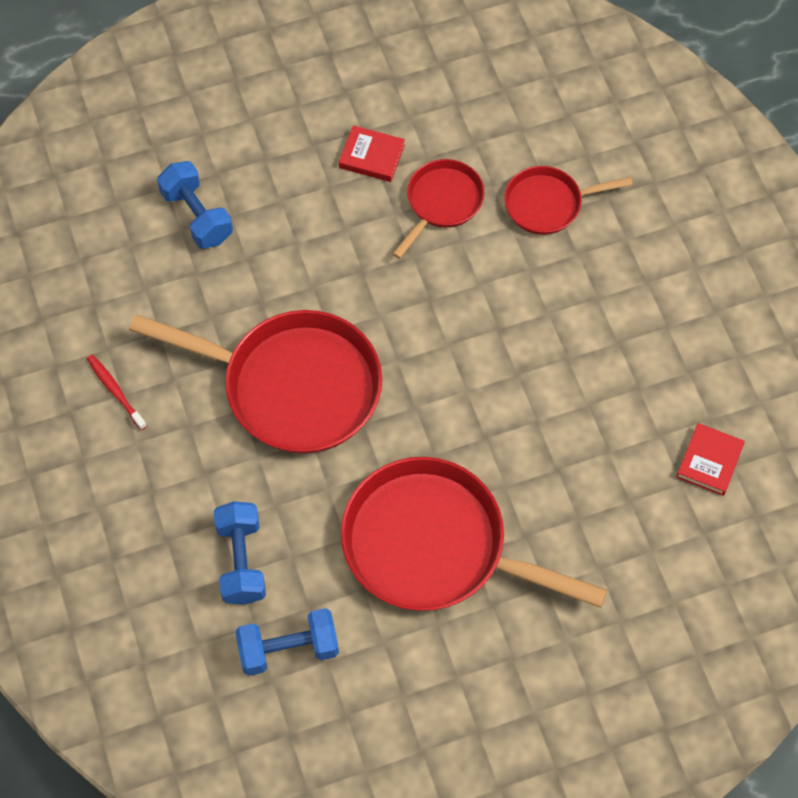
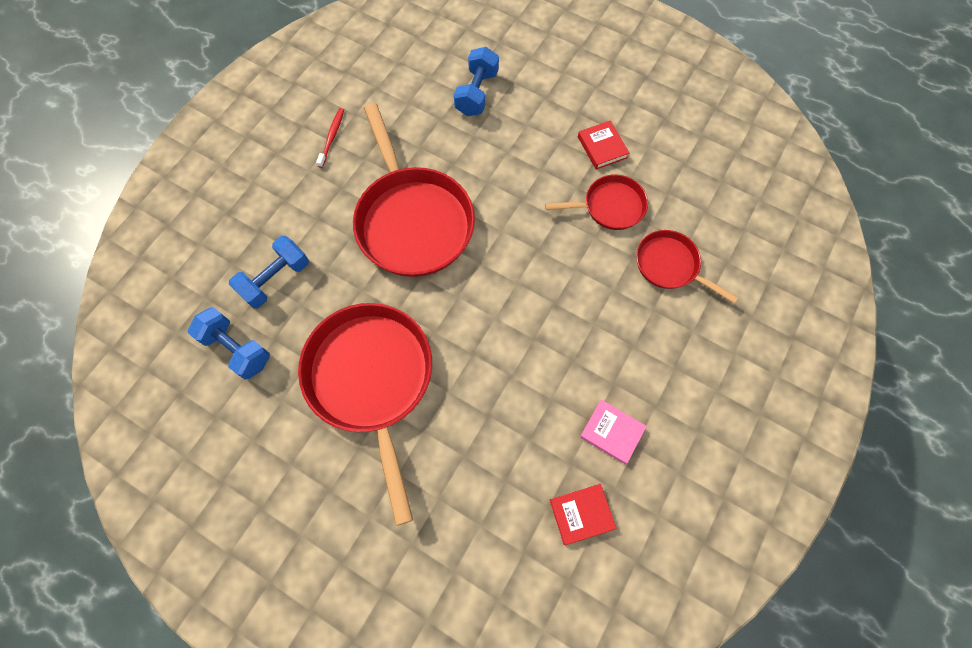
camera: 50 degrees right, 5 degrees up
none -> pink book [580,400,647,464]

